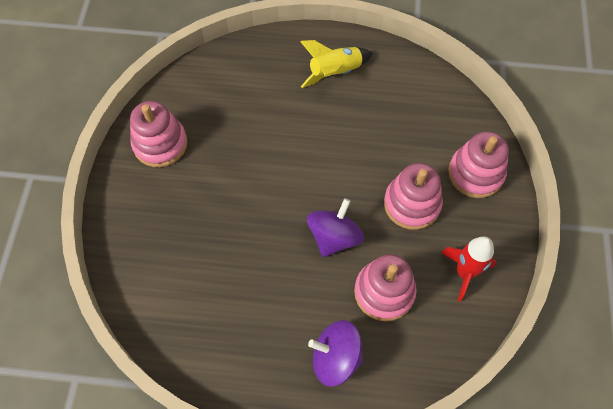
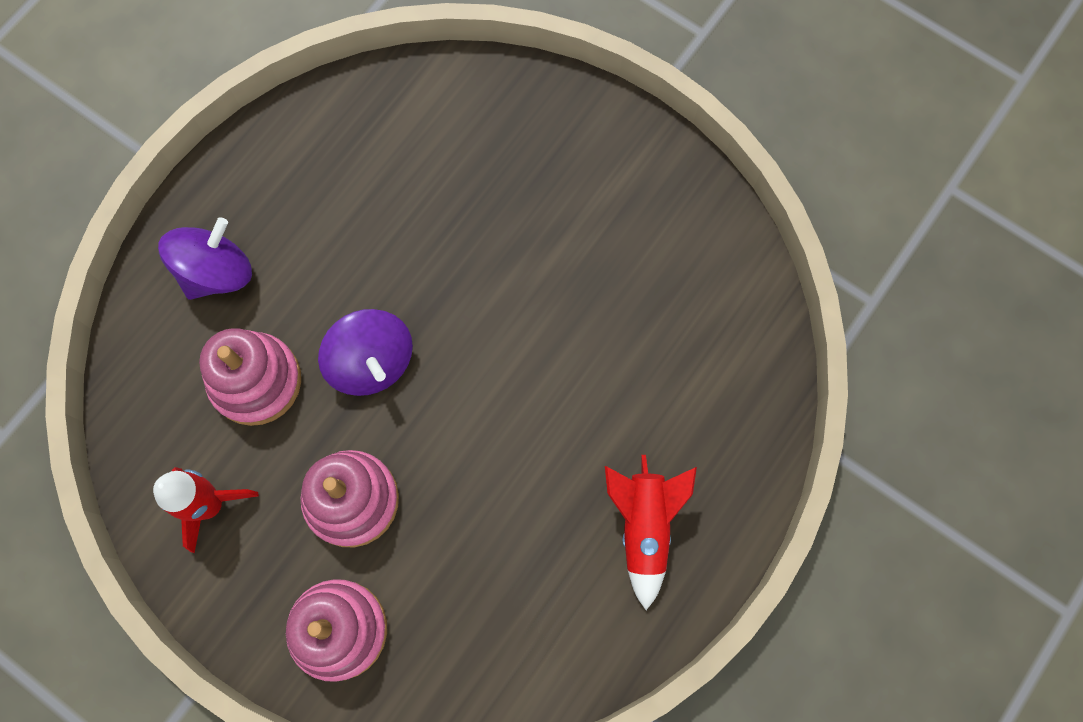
camera: 120 degrees right, 10 degrees up
pink stacking toy [130,101,188,167] -> none
yellow rocket [300,40,373,88] -> red rocket [605,455,697,610]

